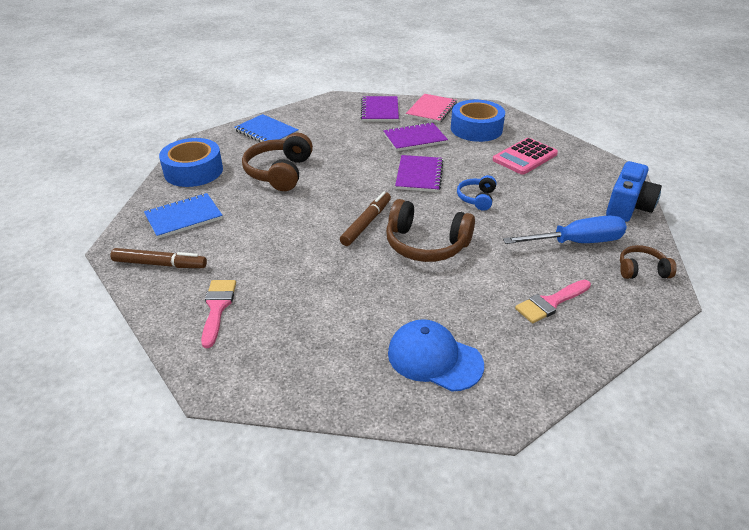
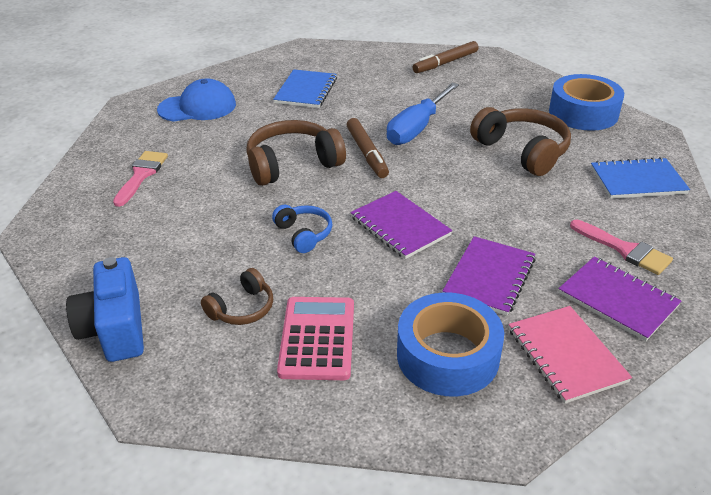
camera: 135 degrees right, 0 degrees up
blue notebook [144,193,223,239] -> blue notebook moved to [273,69,337,108]
pink brush [201,280,236,348] -> pink brush moved to [570,220,673,275]
blue screwdriver [503,215,627,244] -> blue screwdriver moved to [386,83,459,145]
brown headphones [620,245,677,279] -> brown headphones moved to [201,268,273,325]

